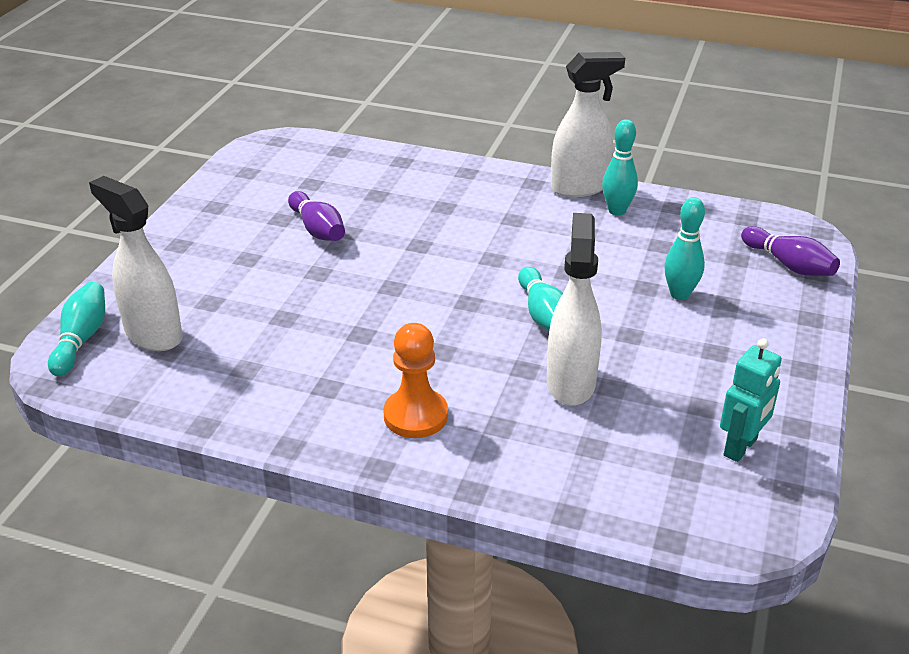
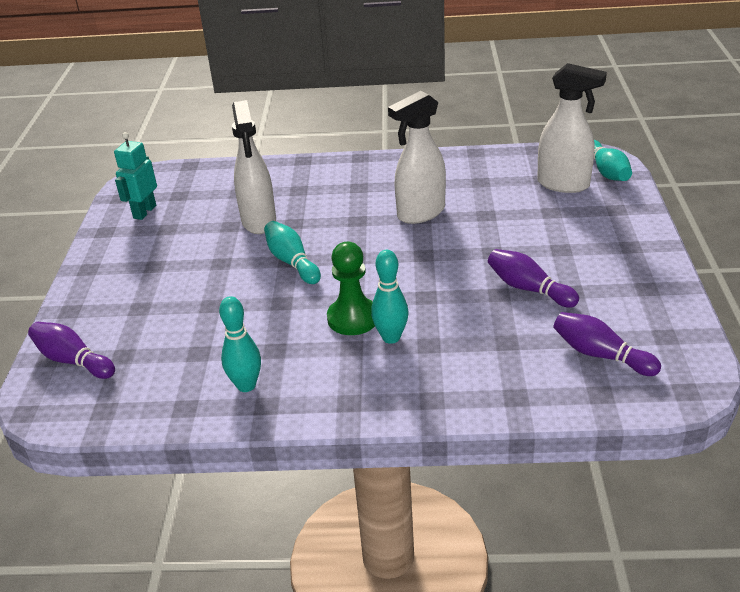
camera: 165 degrees right, 0 degrees up
orange pawn [383,323,448,438] -> none
white spray bottle [551,52,625,197] -> white spray bottle moved to [388,91,446,224]
turquoise bowling pin [664,197,705,300] -> turquoise bowling pin moved to [371,250,408,344]
none -> green pawn [327,242,375,335]
none -> purple bowling pin [553,312,661,376]

